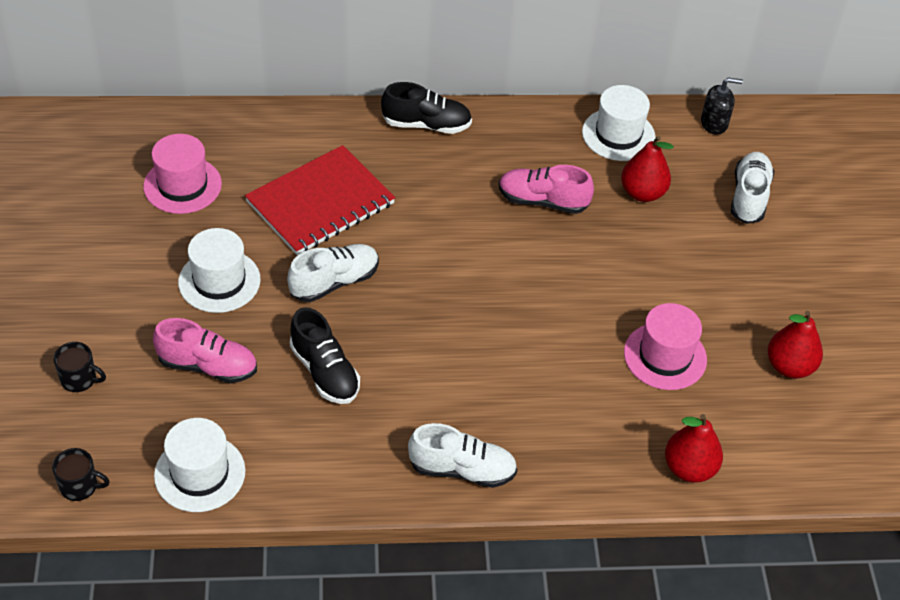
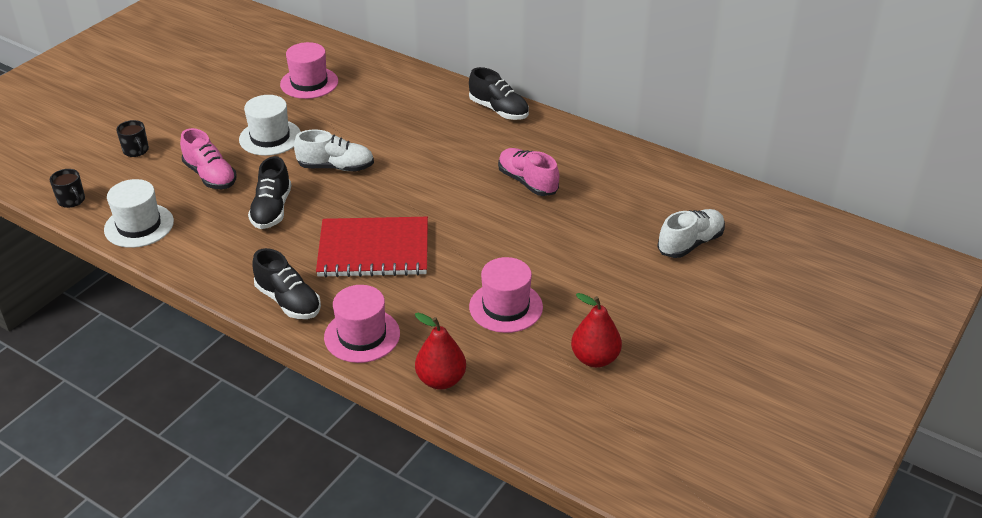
camera: 40 degrees right, 10 degrees down
red notebook [245,145,396,255] -> red notebook moved to [316,217,428,278]
white shoe [408,423,517,488] -> black shoe [252,248,321,319]
white hat [582,85,655,161] -> none
red pear [621,136,674,202] -> none
black soap dispenser [701,78,743,135] -> none
none -> pink hat [324,285,400,363]

